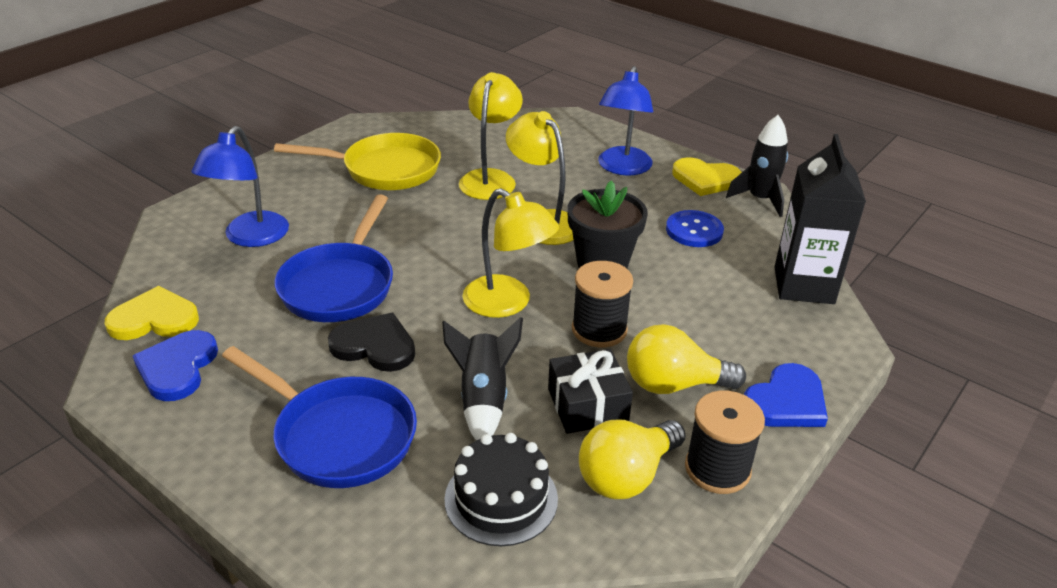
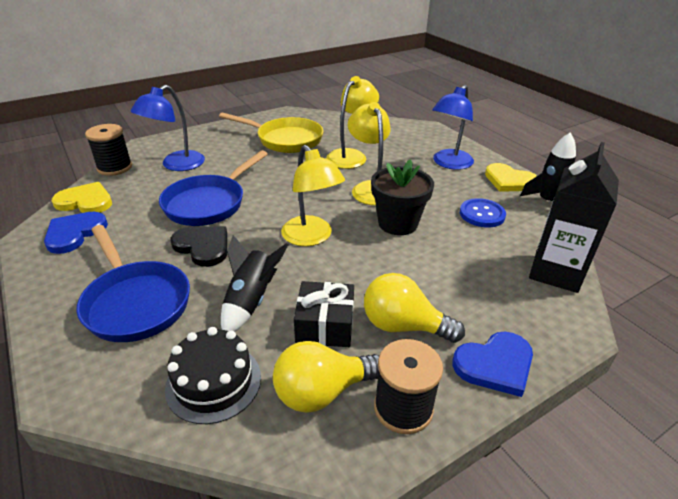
camera: 20 degrees right, 0 degrees up
black spool [572,261,633,347] -> black spool moved to [85,124,132,176]

